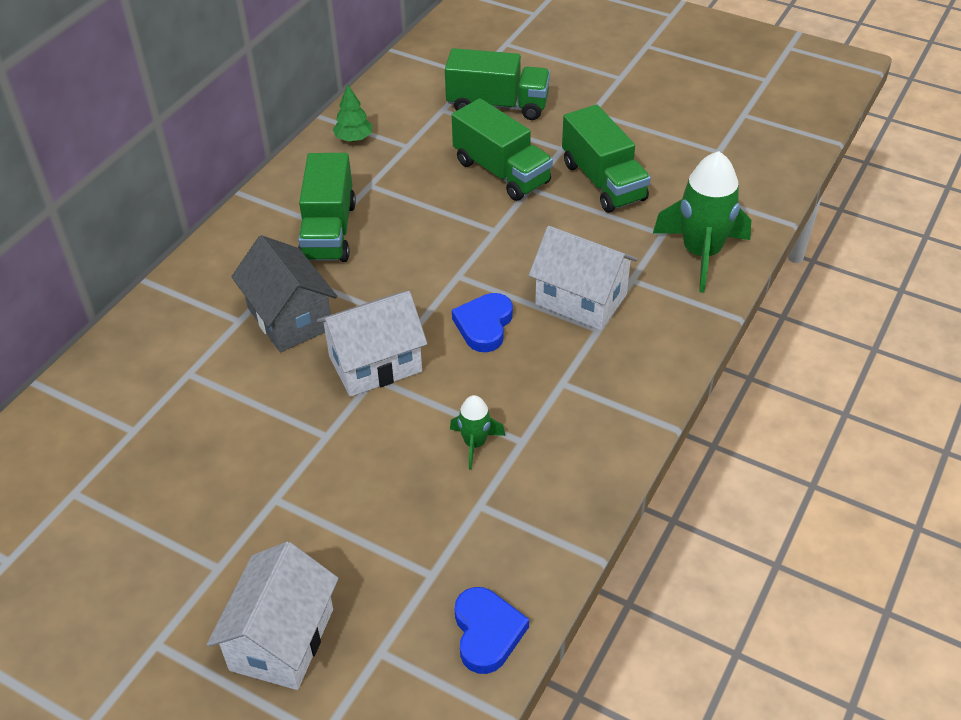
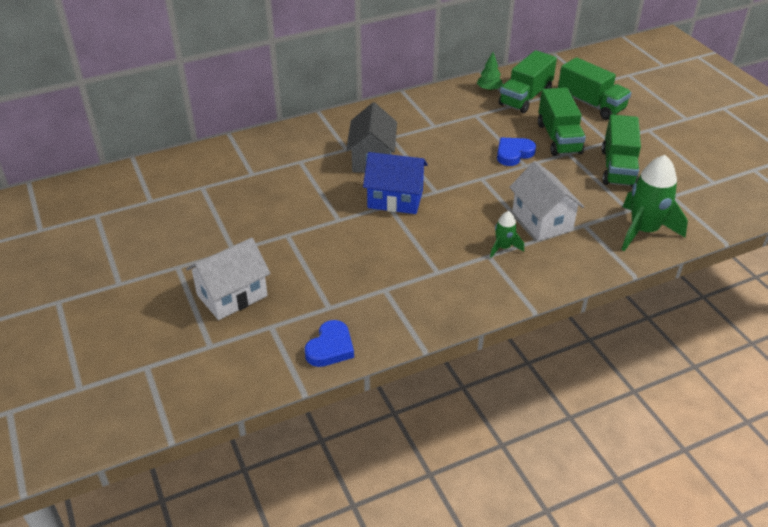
camera: 35 degrees right, 5 degrees down
green truck [298,153,356,262] -> green truck moved to [499,50,557,113]
white house [317,291,427,397] -> blue house [363,152,428,214]
green rocket [450,395,505,470] -> green rocket moved to [490,211,524,258]
blue heart [452,293,513,352] -> blue heart moved to [497,138,536,166]

